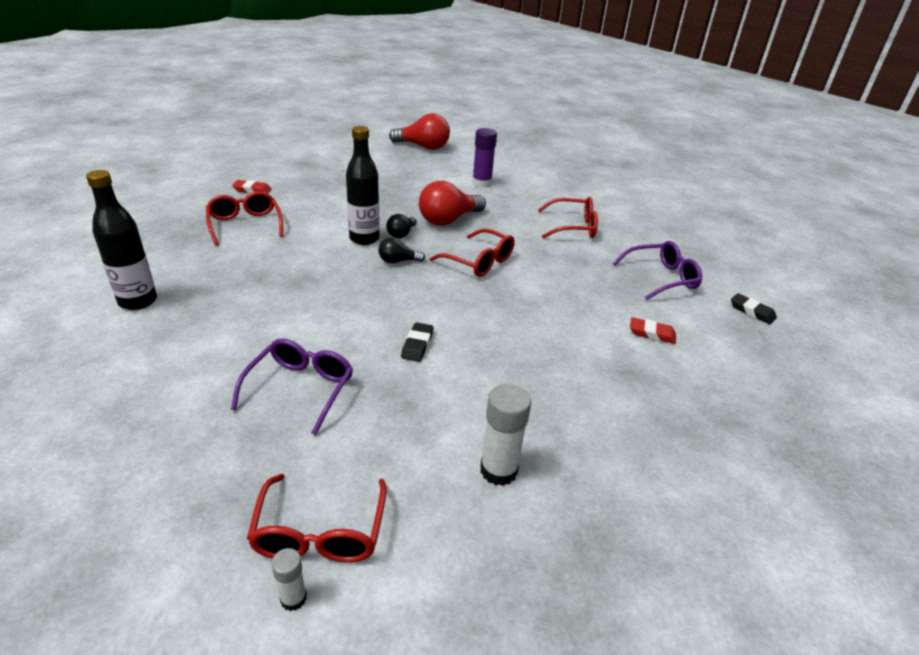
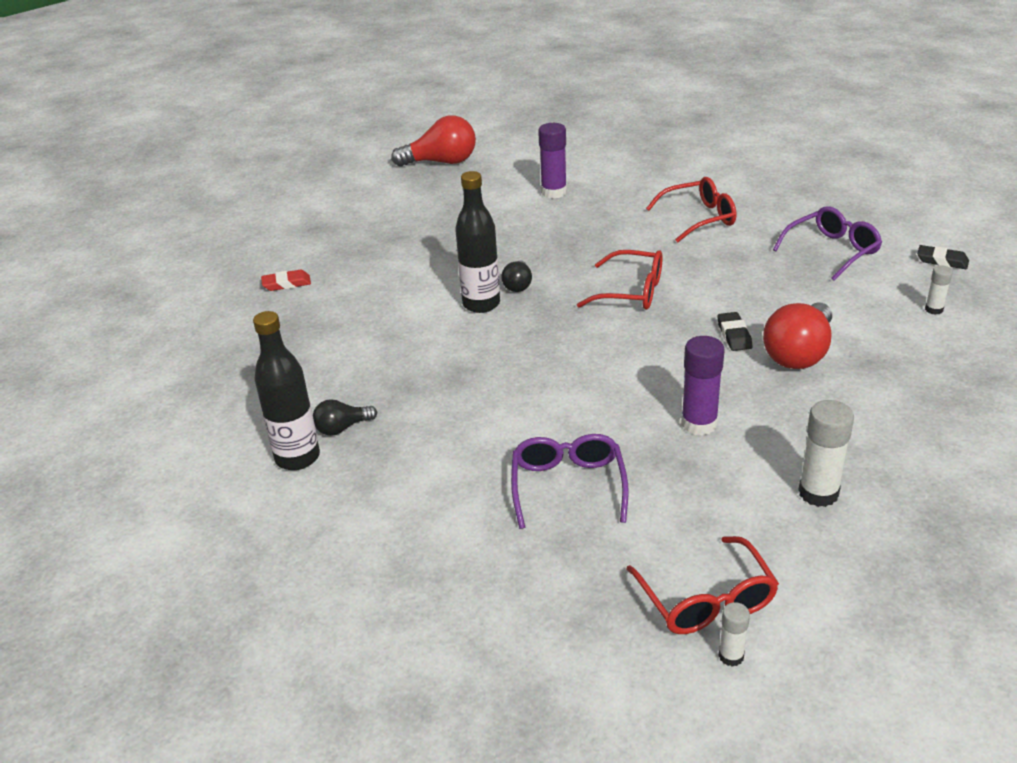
camera: 15 degrees left, 0 degrees up
red glasses [206,191,283,245] -> none
black light bulb [378,237,425,263] -> black light bulb moved to [313,399,377,436]
black eraser [401,322,434,362] -> black eraser moved to [717,312,752,351]
red light bulb [419,181,486,226] -> red light bulb moved to [763,302,832,369]
red eraser [630,317,676,344] -> none
none -> purple glue stick [681,336,725,436]
none -> white glue stick [925,265,953,315]

